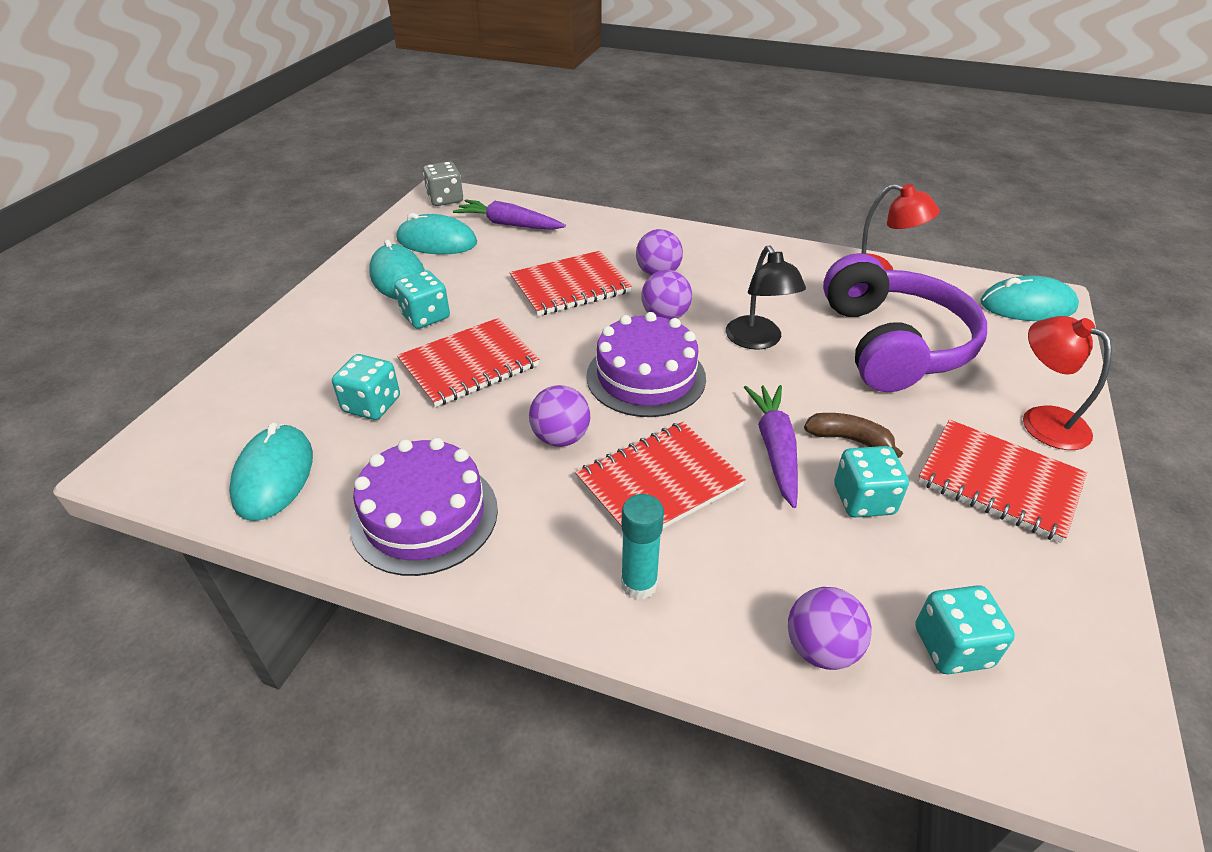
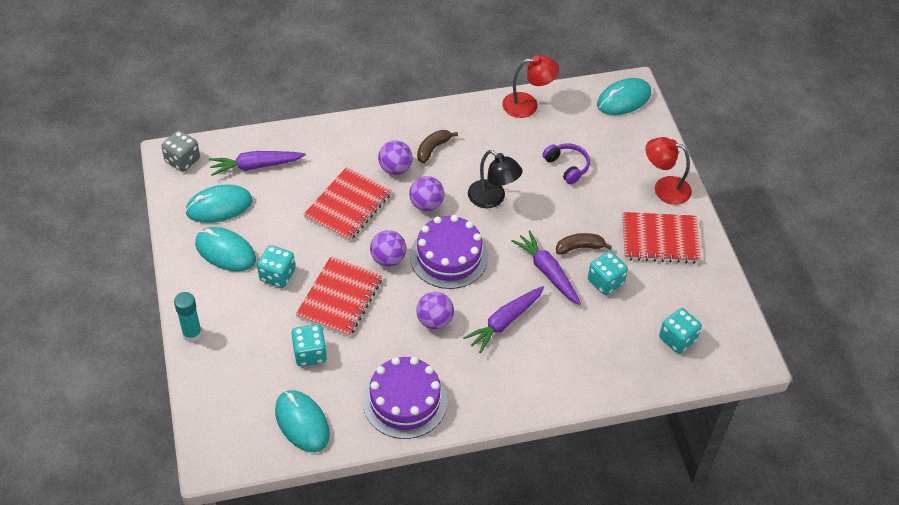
camera: 35 degrees left, 10 degrees up
red notebook [575,422,746,532] -> purple carrot [463,286,544,353]
turquoise glue stick [621,494,664,600] -> turquoise glue stick moved to [174,292,202,342]
purple ball [788,587,872,670] -> purple ball moved to [370,230,406,267]
purple headphones [823,253,987,392] -> purple headphones [542,143,590,184], size x0.44
none -> brown banana [417,130,458,163]

